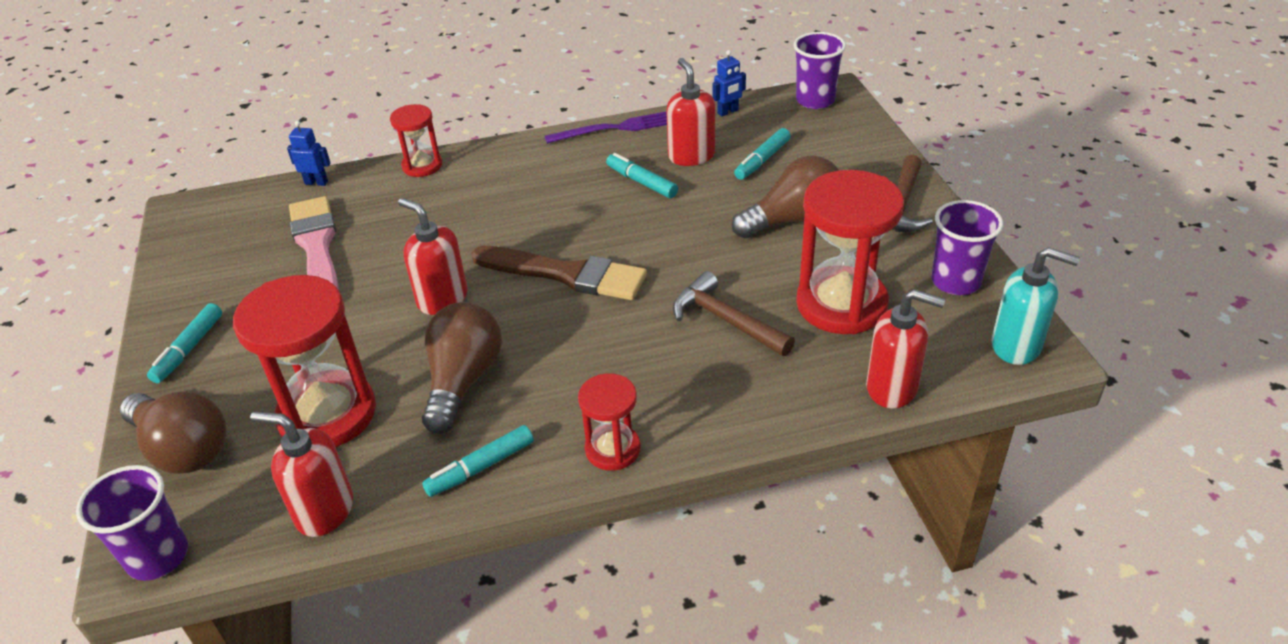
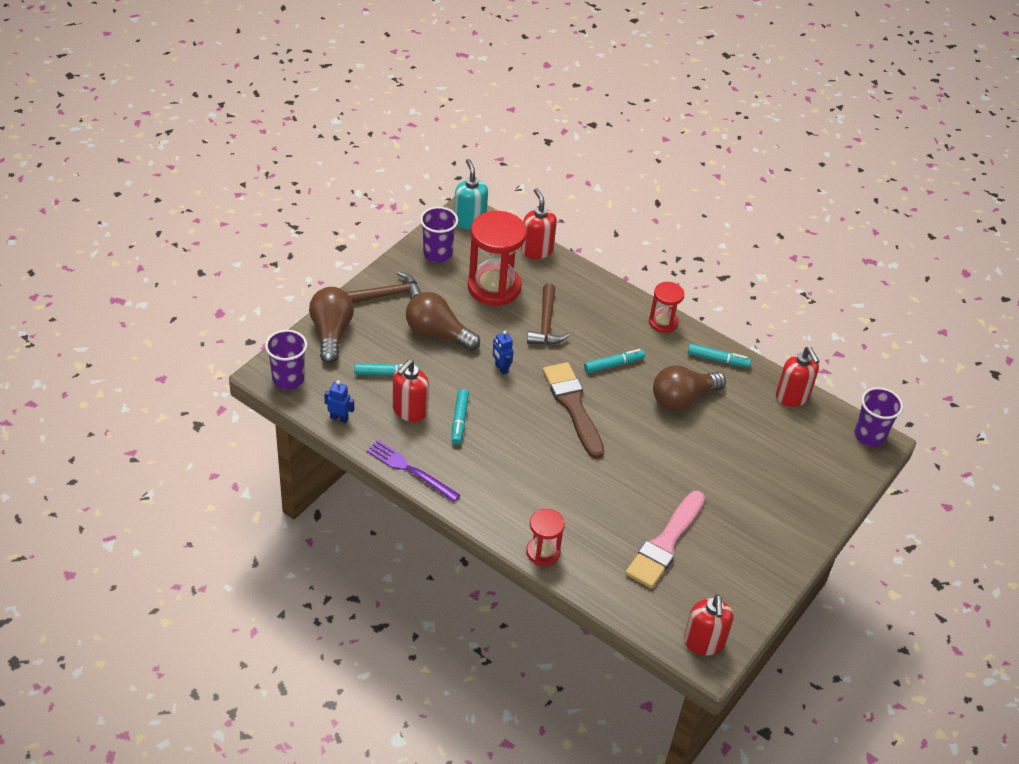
camera: 135 degrees left, 5 degrees up
brown light bulb [120,391,227,474] -> brown light bulb moved to [309,287,354,363]
turquoise marker [147,303,222,383] -> turquoise marker moved to [584,349,645,373]
red hourglass [233,275,376,447] -> none
blue robot [287,121,331,186] -> blue robot moved to [493,331,514,375]
red soap dispenser [398,198,468,315] -> red soap dispenser moved to [684,594,734,655]

